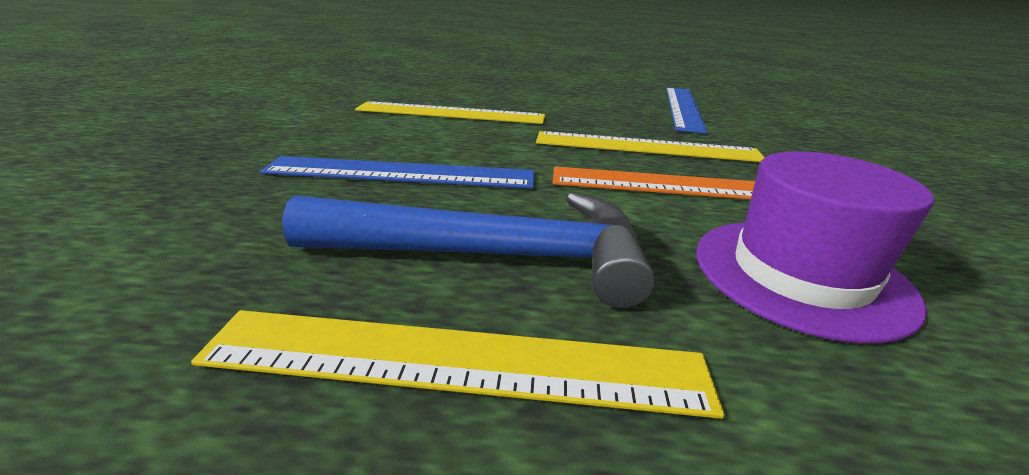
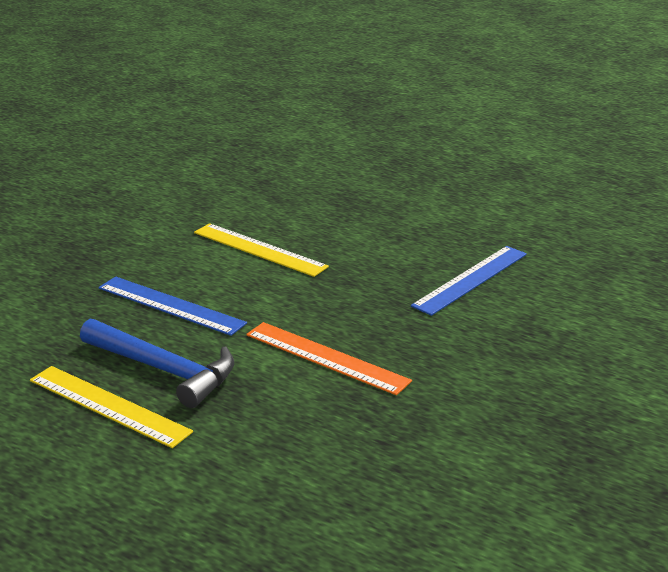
camera: 30 degrees right, 0 degrees up
yellow ruler [536,131,765,162] -> none
purple hat [696,151,934,344] -> none

